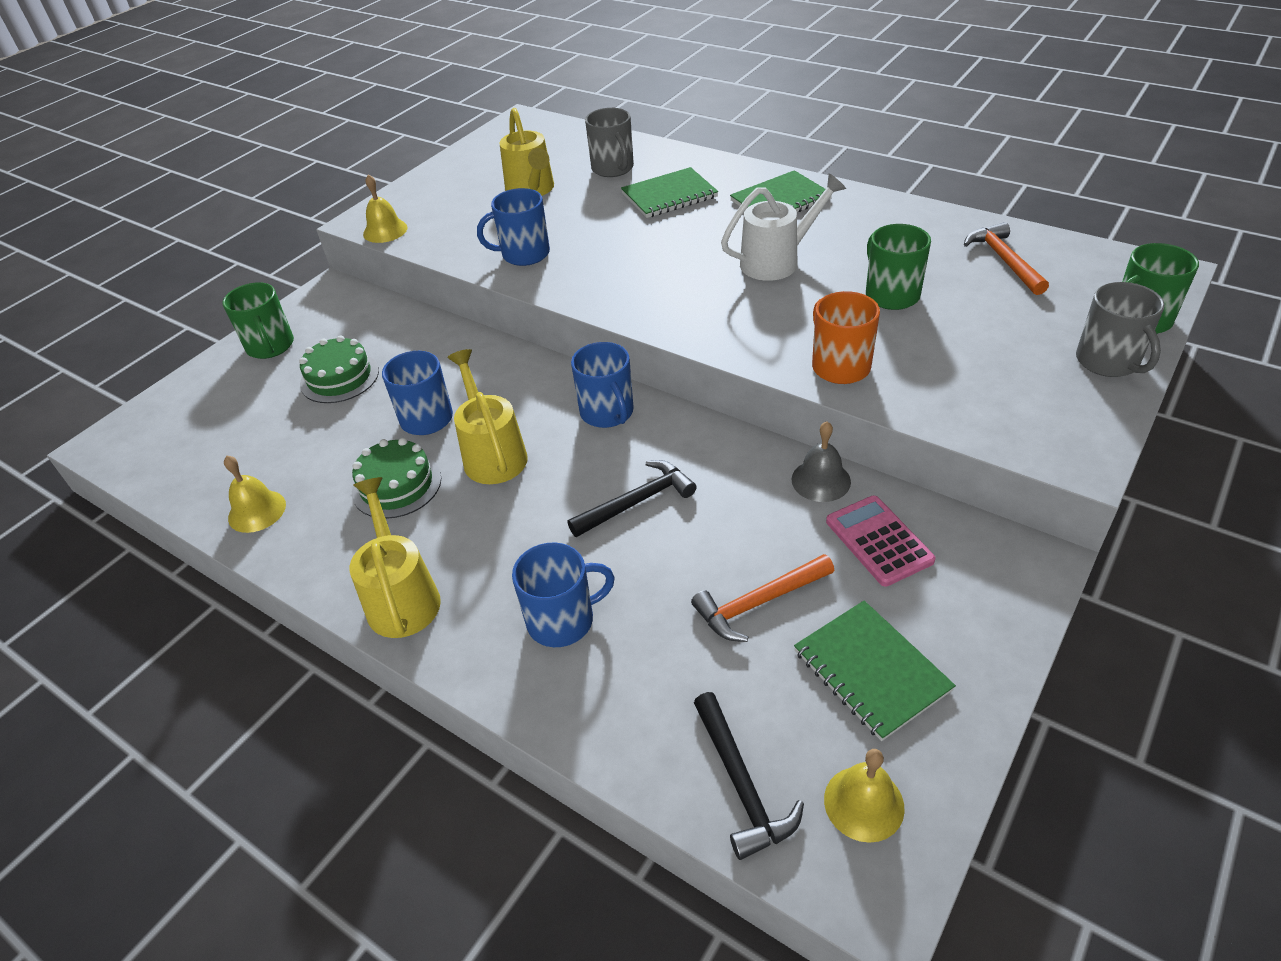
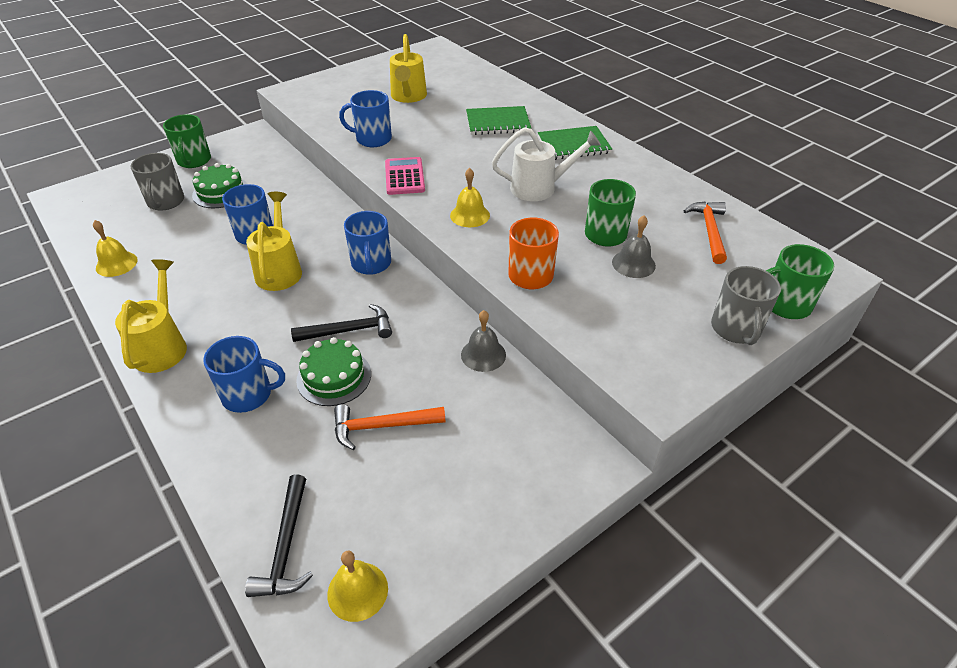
camera: 15 degrees right, 0 degrees up
green cake [352,438,441,519] -> green cake moved to [296,337,371,406]
yellow bell [363,174,407,243] -> yellow bell moved to [450,168,490,227]
grey mug [585,108,634,177] -> grey mug moved to [130,153,184,211]
green notebook [794,601,956,741] -> none
pink calculator [826,496,936,587] -> pink calculator moved to [385,157,425,195]
none -> grey bell [612,215,656,278]

